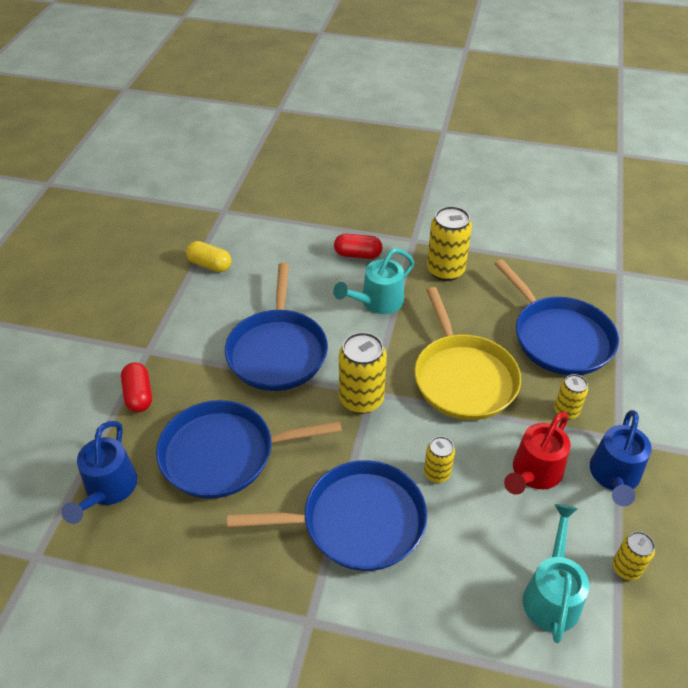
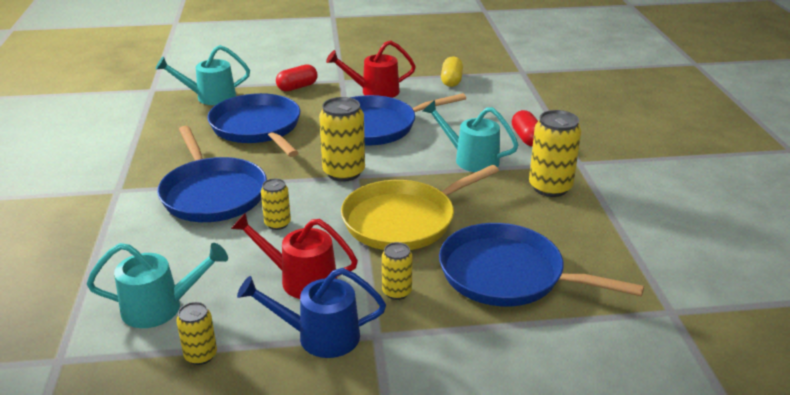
camera: 70 degrees right, 15 degrees down
blue watering can [62,421,137,524] -> turquoise watering can [155,45,250,105]
blue pan [495,259,619,375] -> blue pan turned 75 degrees clockwise [439,223,644,306]
none -> red watering can [326,40,416,98]

